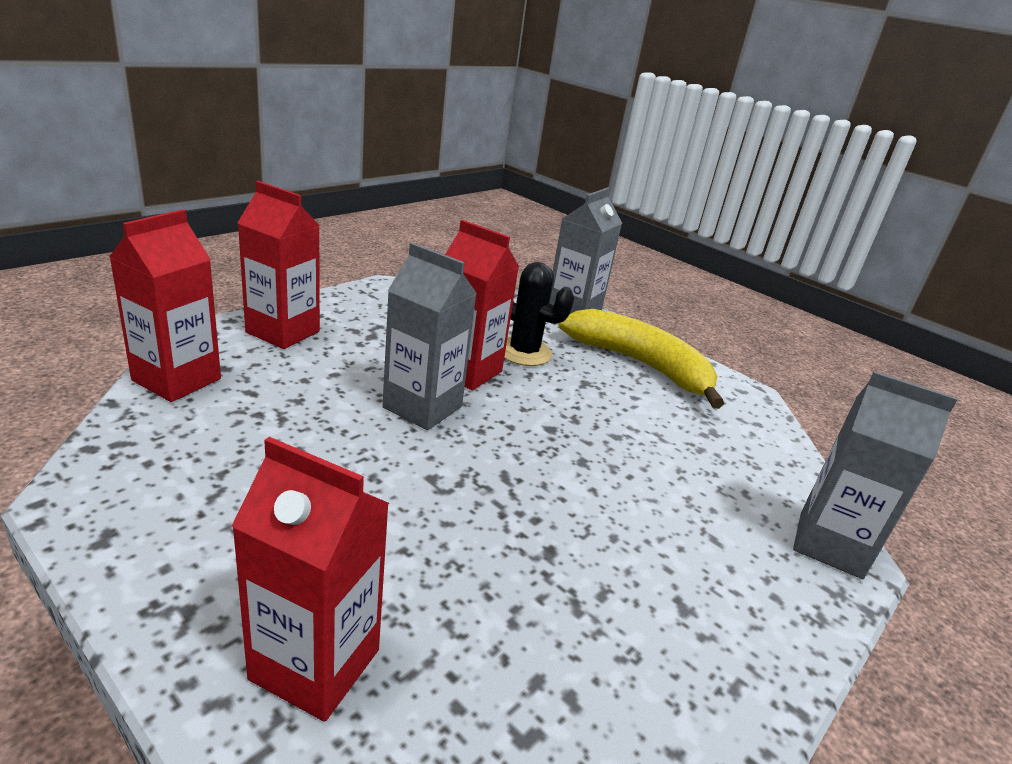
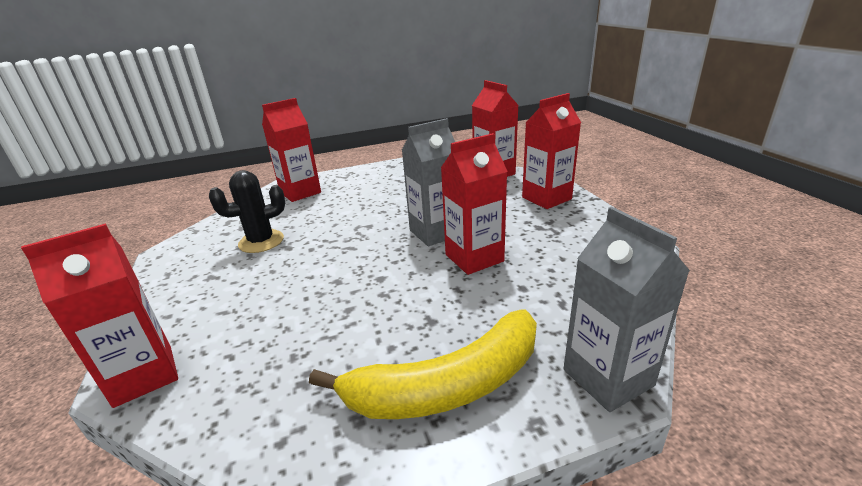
camera: 125 degrees right, 0 degrees up
black cactus [504,262,574,366] -> black cactus moved to [209,170,285,253]
grey carton [793,371,958,579] -> red carton [21,224,178,408]

